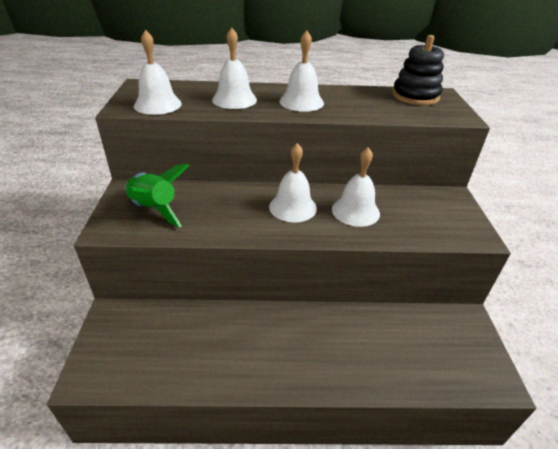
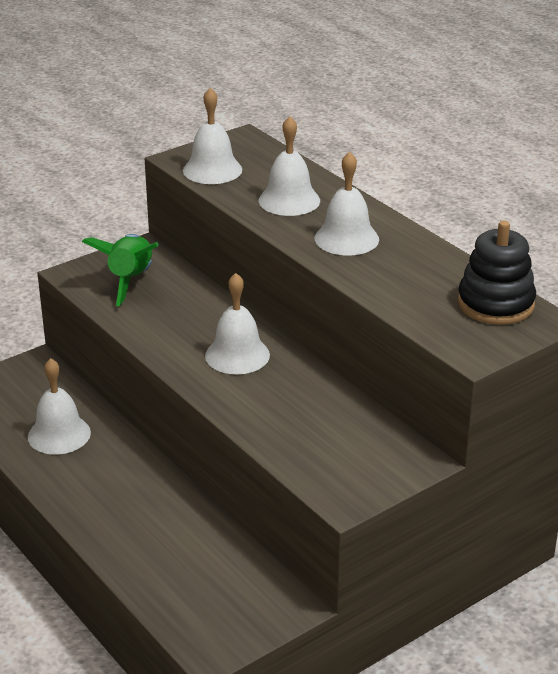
camera: 55 degrees right, 5 degrees down
white bell [332,147,380,227] -> white bell moved to [28,358,91,455]

